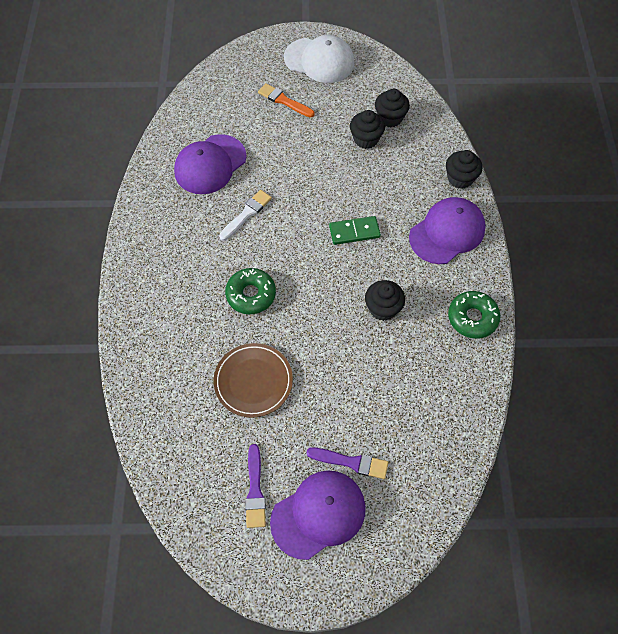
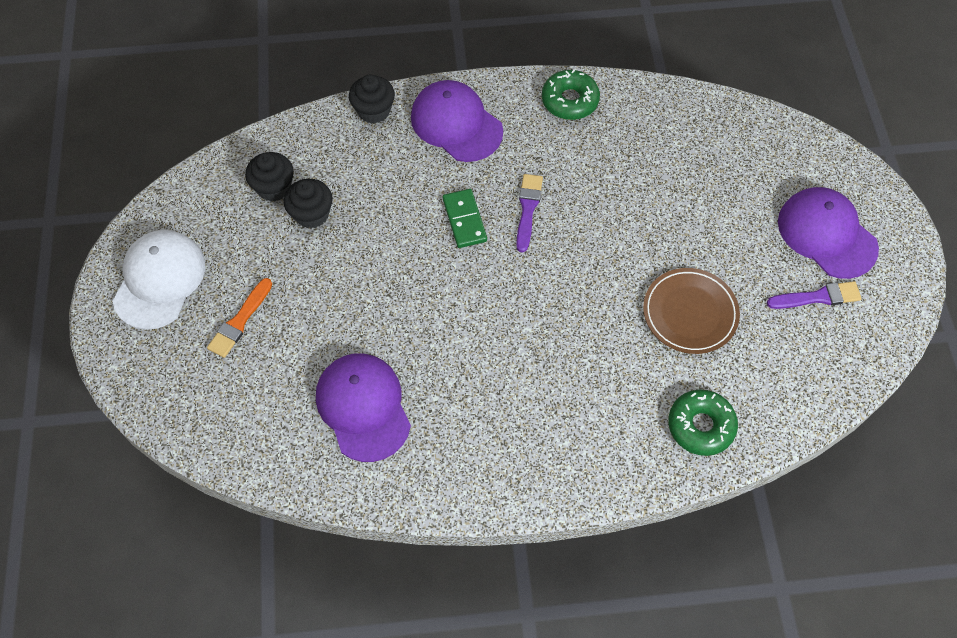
camera: 95 degrees left, 0 degrees up
purple cap [174,134,247,194] -> purple cap turned 150 degrees counterclockwise [316,354,411,462]
white brush [219,190,272,241] -> none
green donut [225,268,276,314] -> green donut moved to [668,390,738,456]
purple brush [306,447,389,479] -> purple brush moved to [516,174,543,252]
black cupcake [365,280,405,321] -> none

